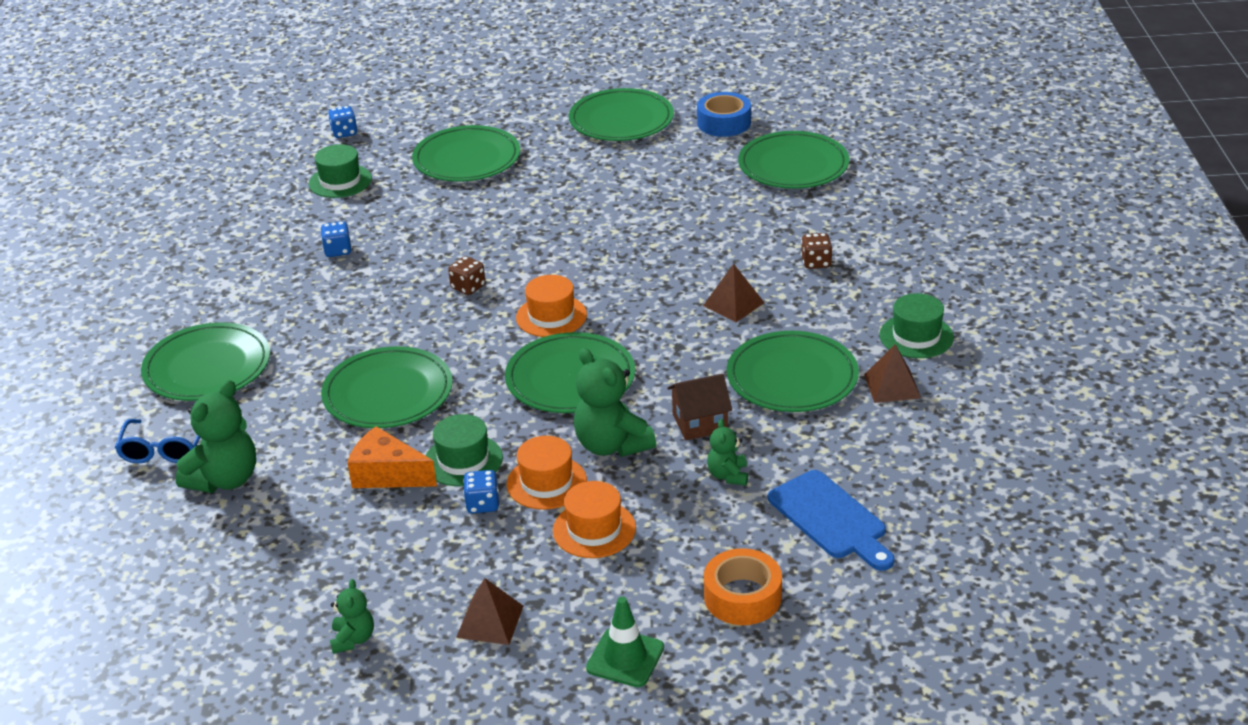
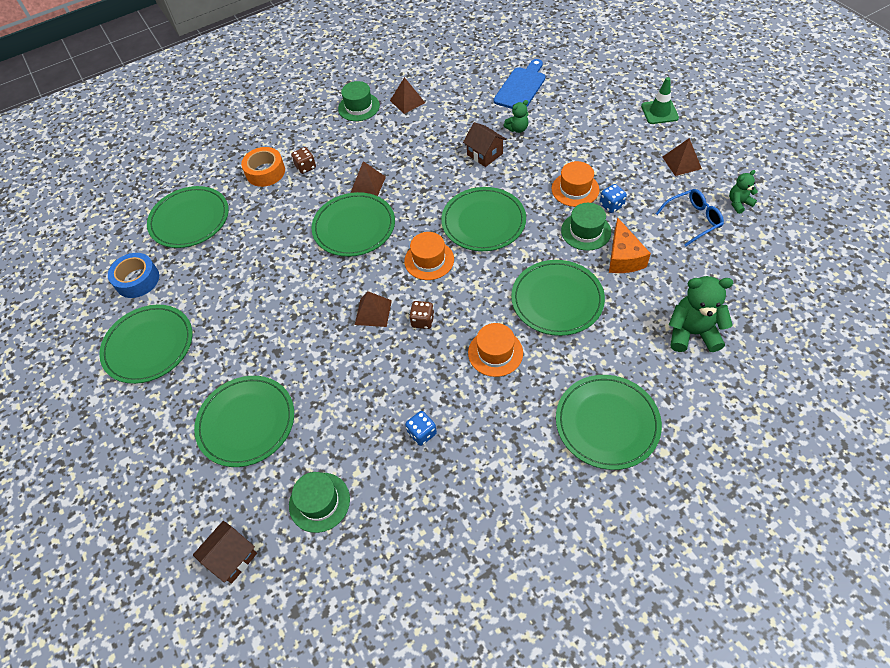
camera: 115 degrees left, 20 degrees up
blue glasses [115,419,200,464] -> blue glasses moved to [656,189,724,246]
blue dice [328,106,358,138] -> brown house [193,521,257,584]
orange hat [553,481,636,558] -> orange hat moved to [468,323,523,377]
green teddy bear [574,348,656,457] -> none
orange tape [704,548,782,625] -> orange tape moved to [241,147,285,187]
green plate [727,331,859,412] -> green plate moved to [311,192,395,257]
none -> brown pyramid [355,291,392,327]

